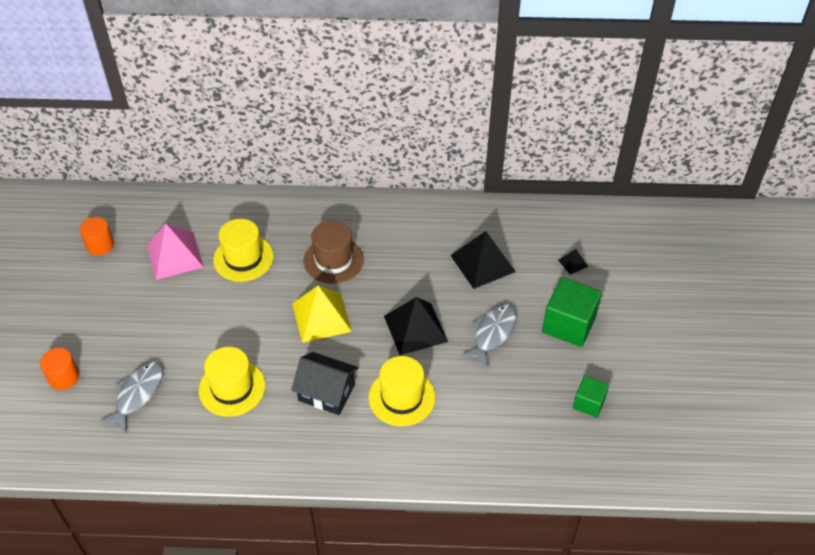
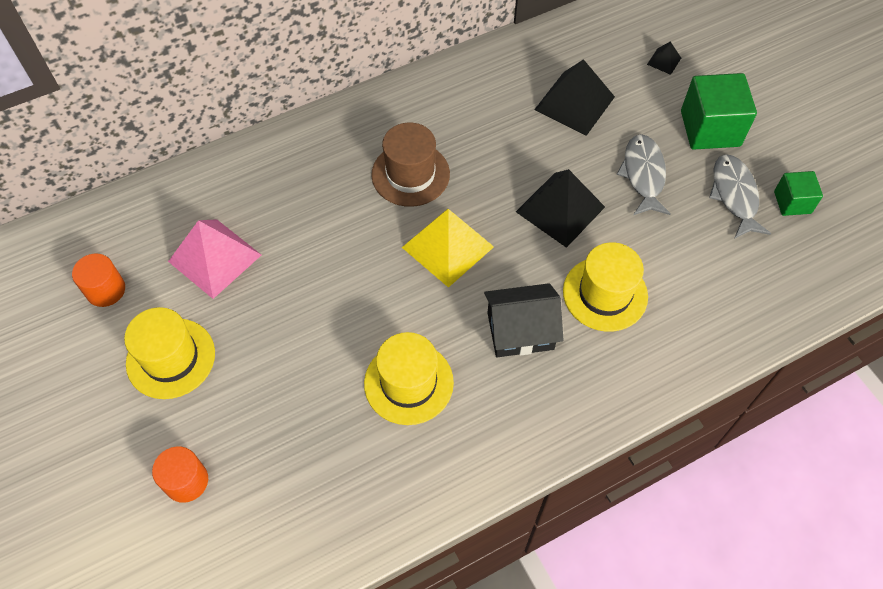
camera: 30 degrees left, 10 degrees up
grey fish [99,361,163,432] -> grey fish moved to [709,154,771,239]
yellow hat [213,219,274,282] -> yellow hat moved to [124,307,215,399]

